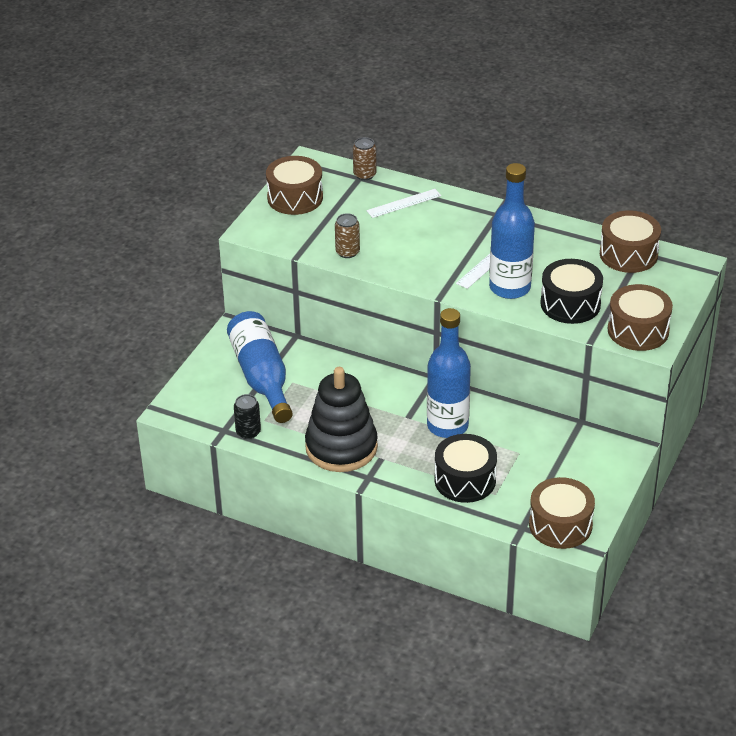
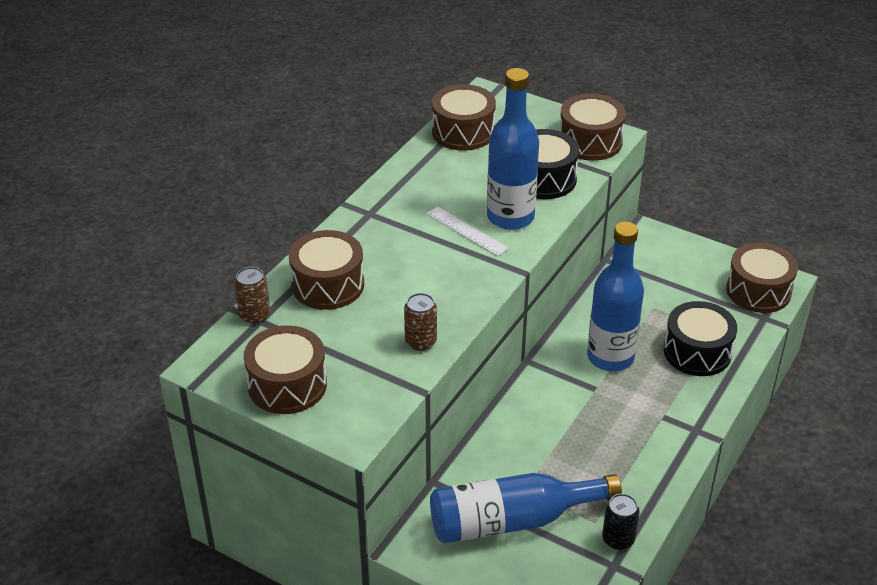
camera: 85 degrees left, 0 degrees up
black stacking toy [305,367,378,472] -> none
white ruler [366,189,441,218] -> brown drum [289,230,364,310]

